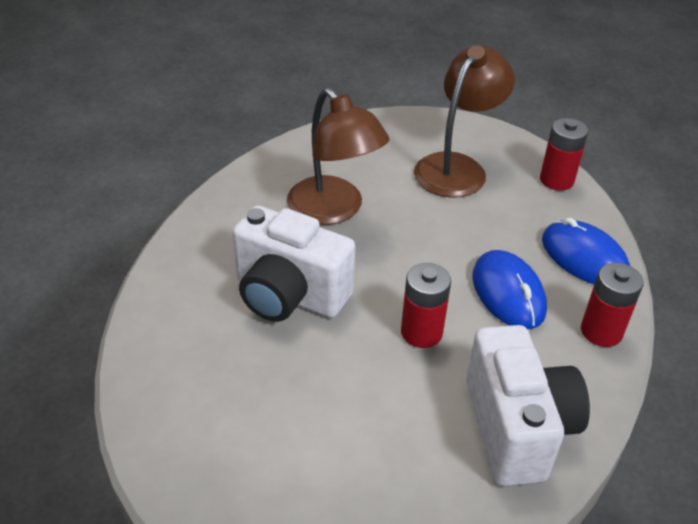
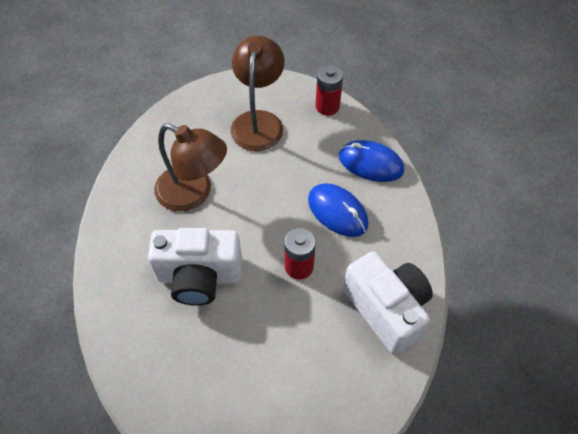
camera: 25 degrees left, 15 degrees up
red battery [581,263,644,347] -> none

